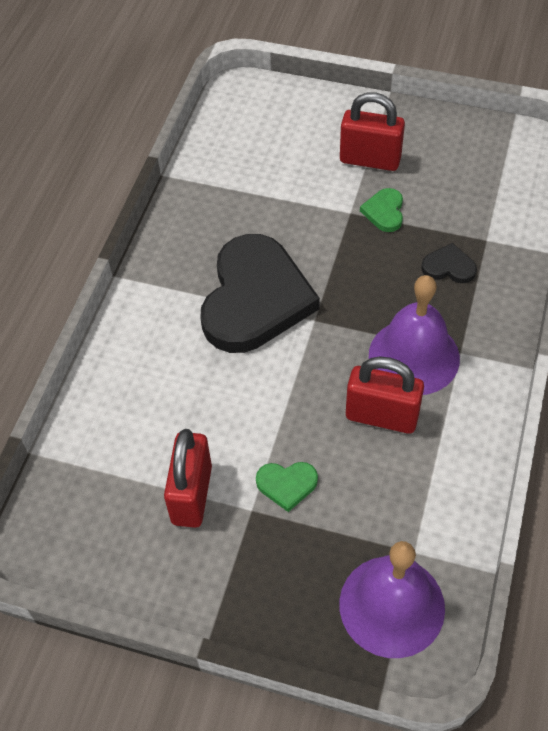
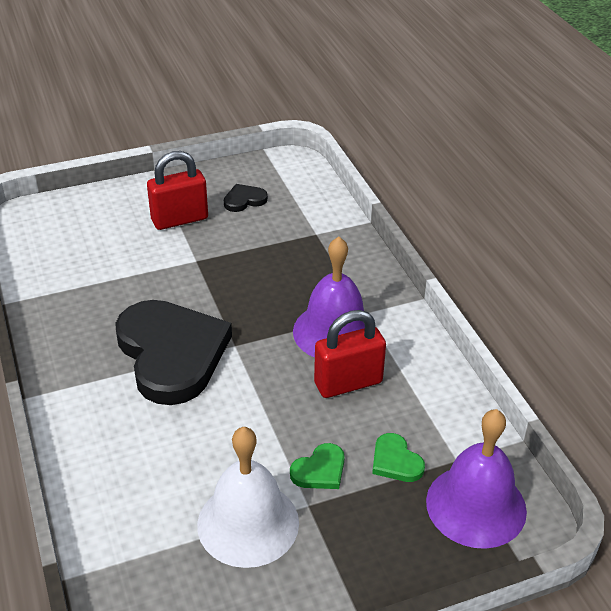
camera: 40 degrees left, 15 degrees down
red padlock [164,429,212,528] -> white bell [197,427,299,568]
green heart [360,188,403,232] -> green heart moved to [372,433,425,482]
black heart [421,243,477,283] -> black heart moved to [224,184,268,212]

